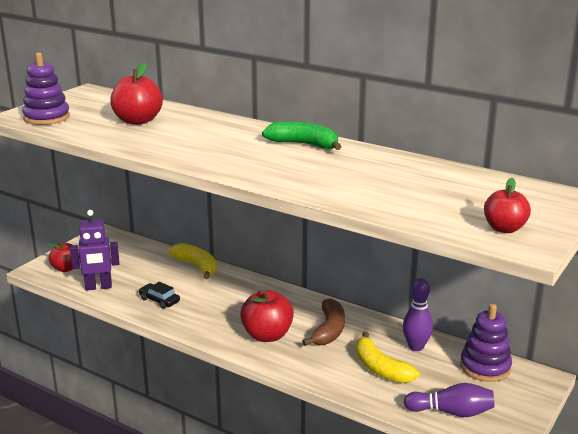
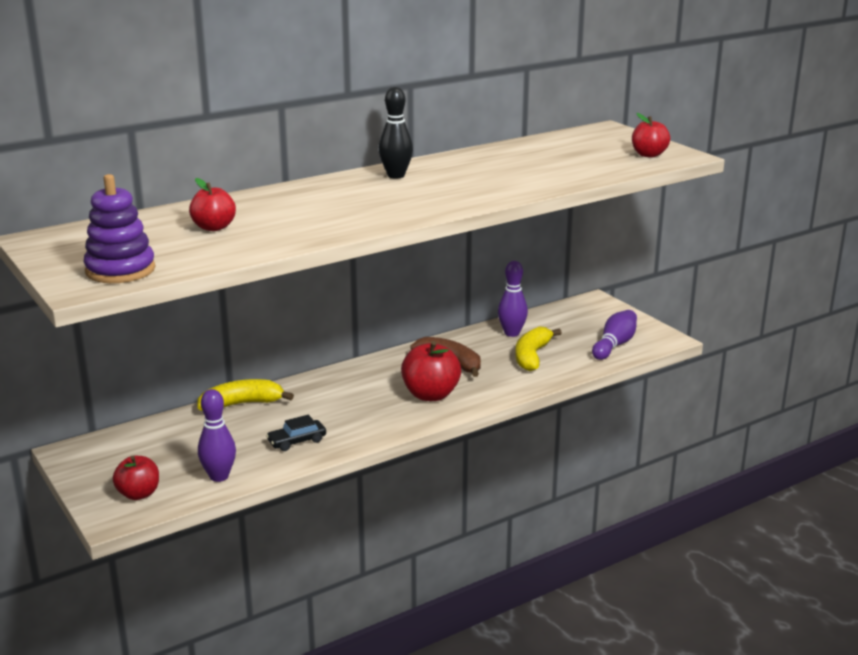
camera: 65 degrees left, 0 degrees up
purple robot [70,210,119,291] -> purple bowling pin [198,389,236,482]
red apple [110,63,163,125] -> red apple [189,178,236,231], size x0.65
green banana [262,121,342,150] -> black bowling pin [379,87,413,179]
yellow banana [355,332,419,383] -> yellow banana turned 120 degrees clockwise [515,326,562,371]
purple stacking toy [460,304,512,382] -> none

